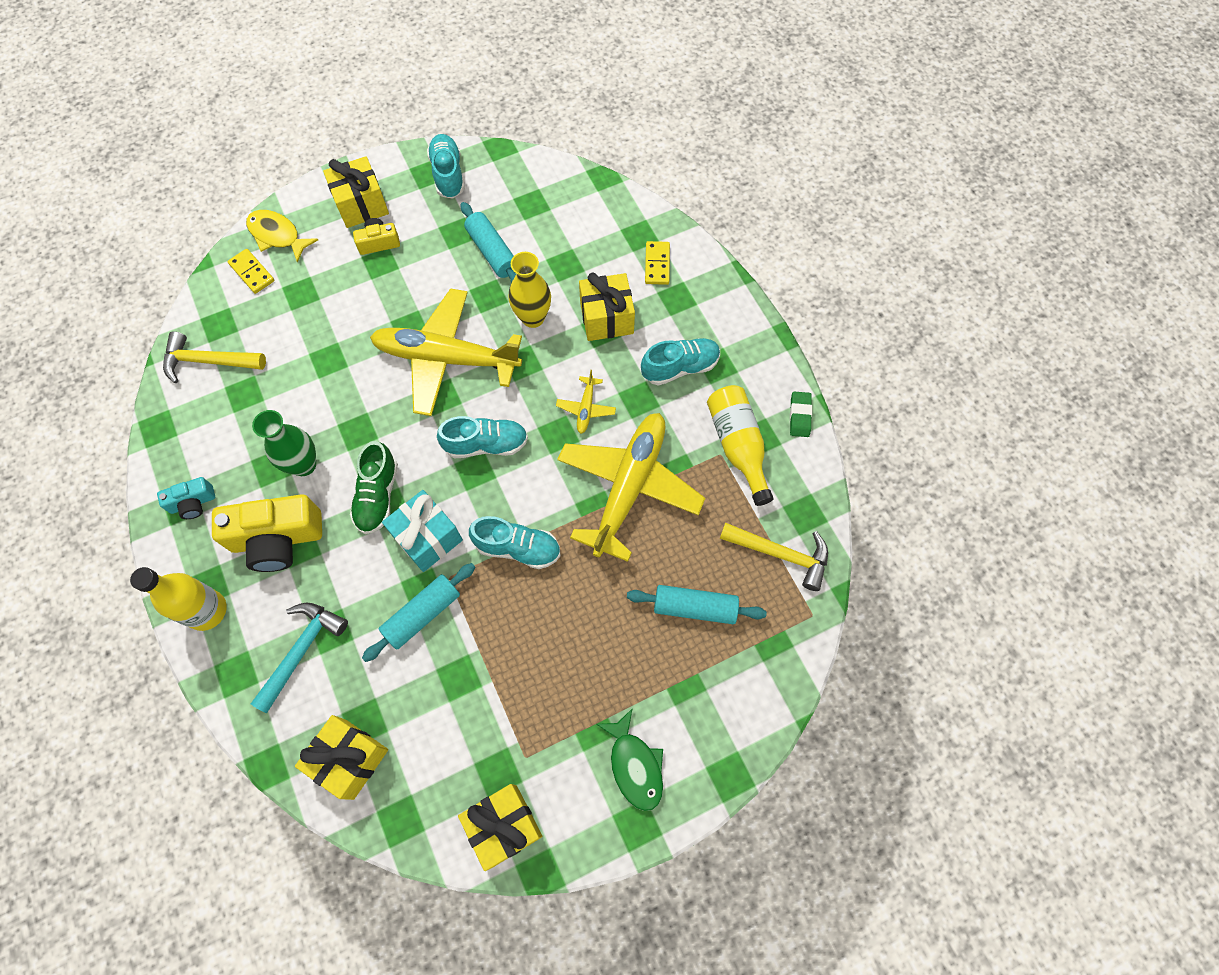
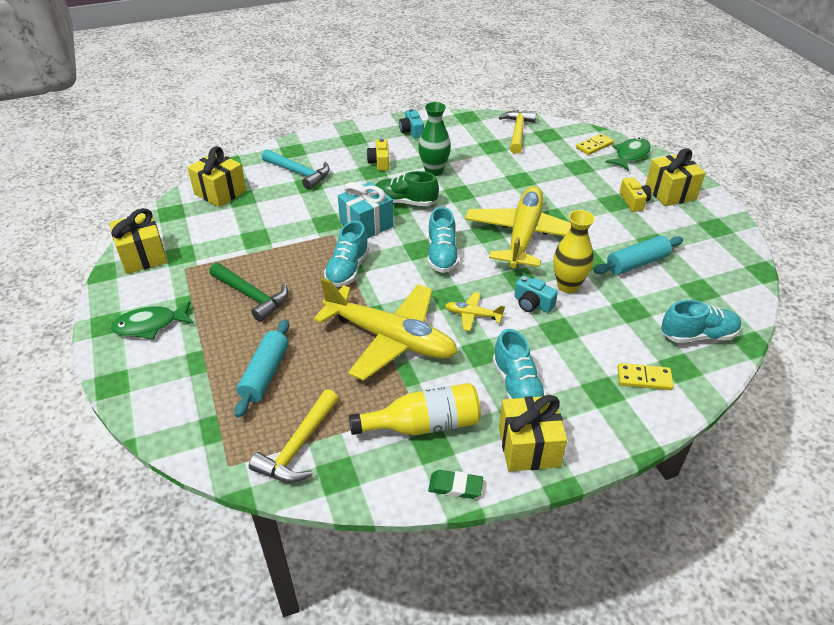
camera: 95 degrees right, 25 degrees down
yellow bottle [130,567,227,631] -> none
yellow camera [212,494,322,572] -> yellow camera [367,138,389,171], size x0.51
yellow fish [246,210,318,263] -> green fish [606,137,651,171]
turquoise rolling pin [362,563,475,662] -> none
turquoise shoe [427,134,465,199] -> turquoise shoe moved to [661,300,741,343]
yellow gift [579,272,635,341] -> yellow gift moved to [499,395,567,472]
none -> green hammer [209,263,288,322]
none -> turquoise camera [514,275,558,313]

